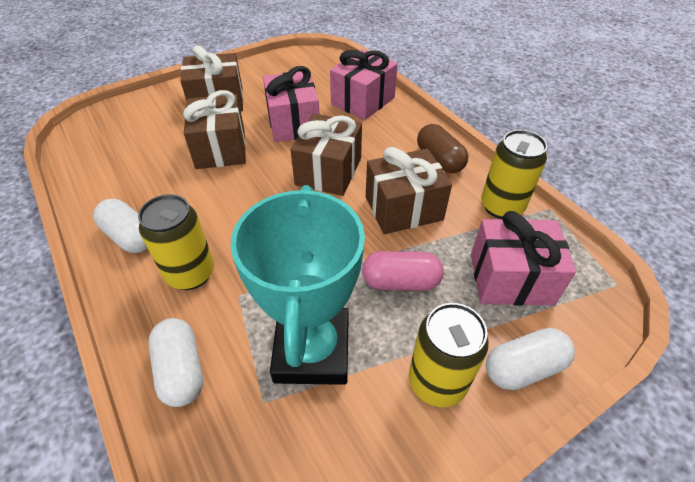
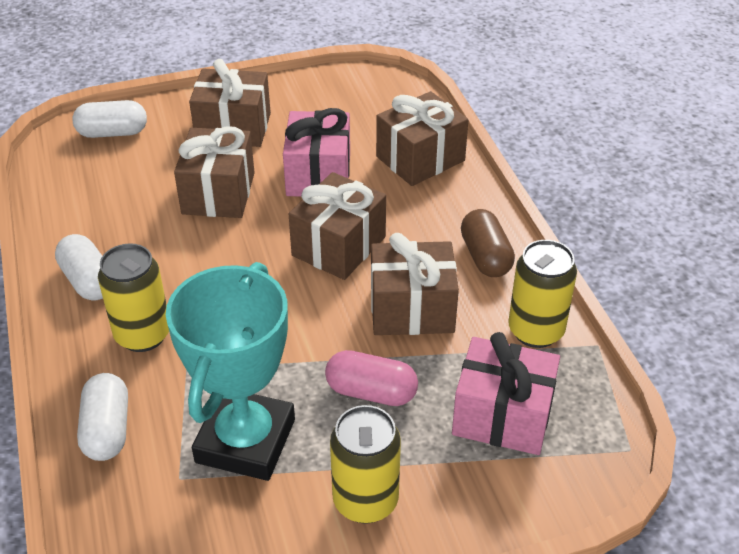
camera: 15 degrees right, 5 degrees down
pink gift [330,49,398,120] -> brown gift [376,91,468,186]
white capsule [486,328,575,390] -> white capsule moved to [72,100,147,138]

